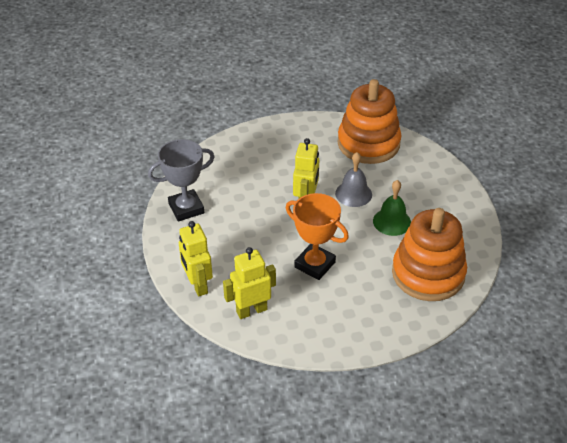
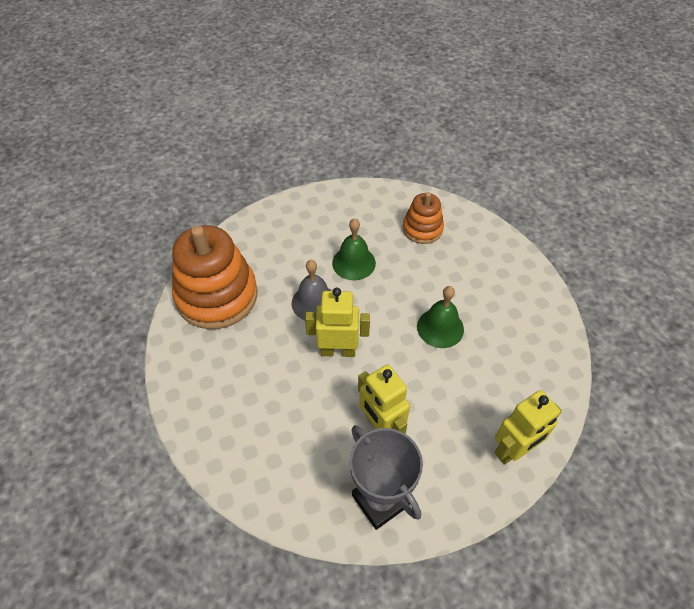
camera: 100 degrees left, 10 degrees up
yellow robot [223,247,276,319] -> yellow robot moved to [358,365,410,434]
orange trophy [286,193,349,280] -> green bell [417,286,464,348]
orange stacking toy [392,208,467,301] -> orange stacking toy [403,192,444,244], size x0.54

